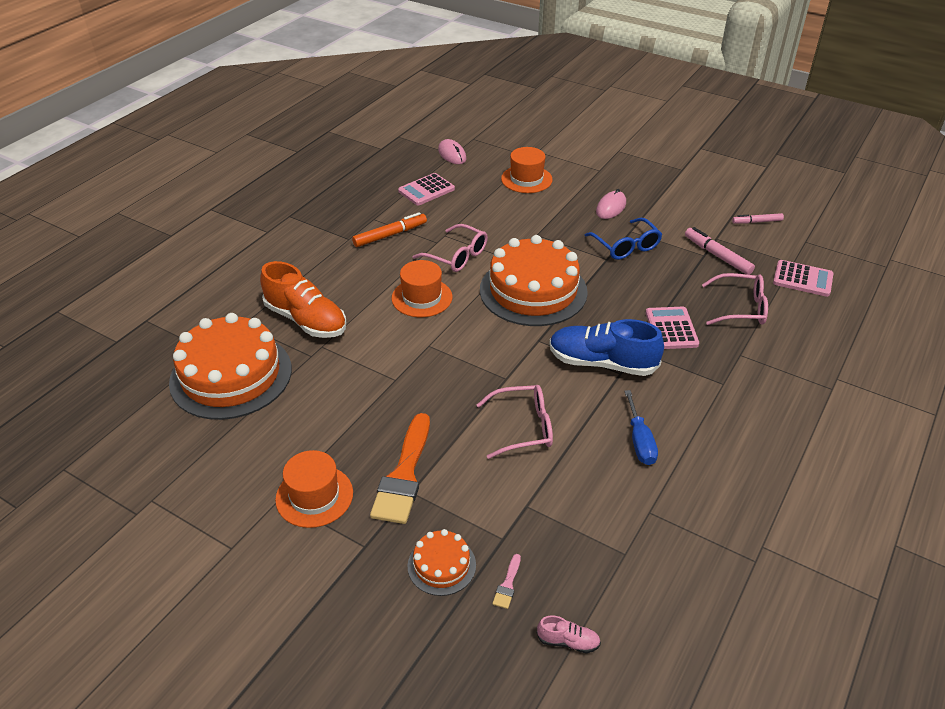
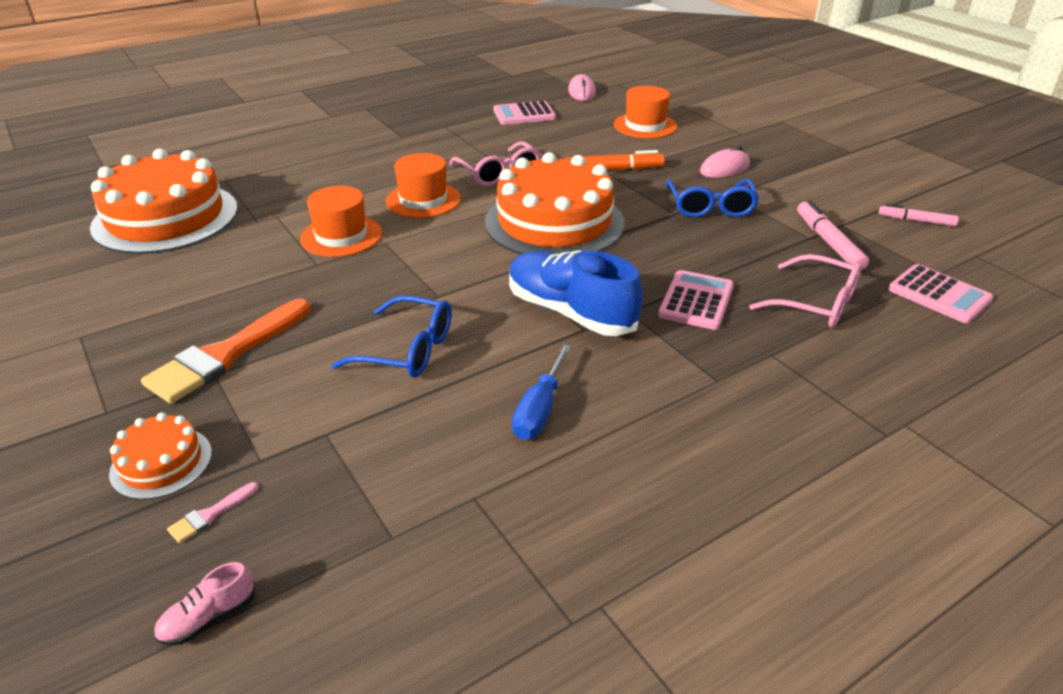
camera: 25 degrees right, 5 degrees down
orange shoe [260,261,346,338] -> none
orange hat [275,450,353,528] -> orange hat moved to [300,186,382,257]
orange marker [352,212,427,247] -> orange marker moved to [565,150,665,170]
pink glasses [477,385,553,459] -> blue glasses [331,296,452,378]
pink shoe [537,615,601,653] -> pink shoe turned 105 degrees clockwise [154,562,255,646]

